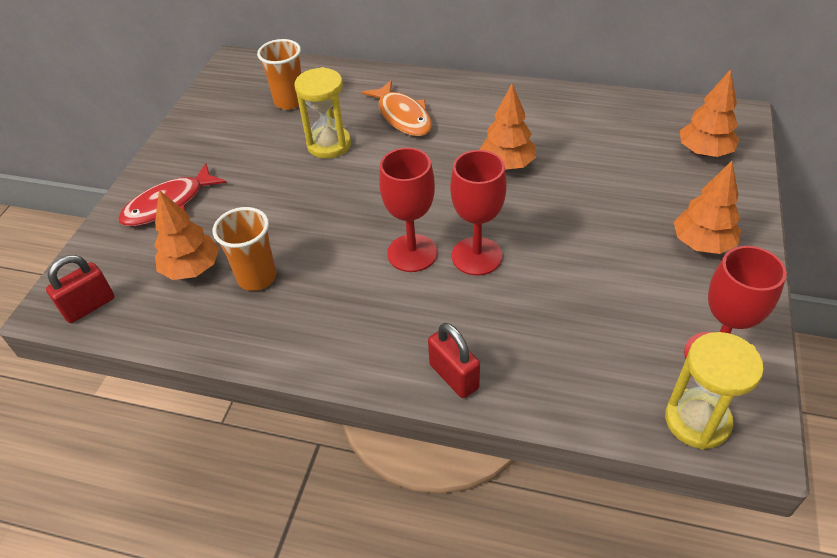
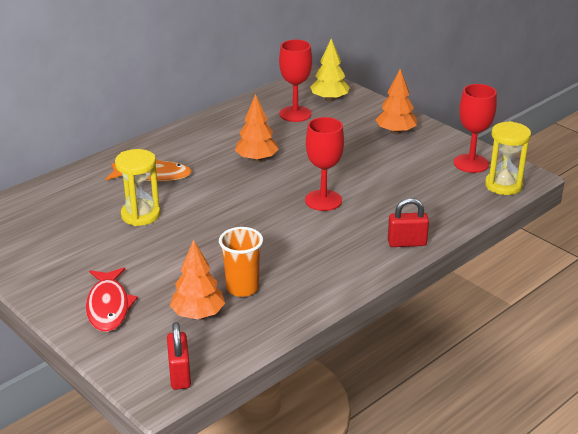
camera: 60 degrees left, 15 degrees down
orange cup [257,39,301,110] -> none
red goblet [379,148,437,272] -> red goblet moved to [279,40,312,122]
orange tree [680,69,739,157] -> yellow tree [310,39,350,102]

